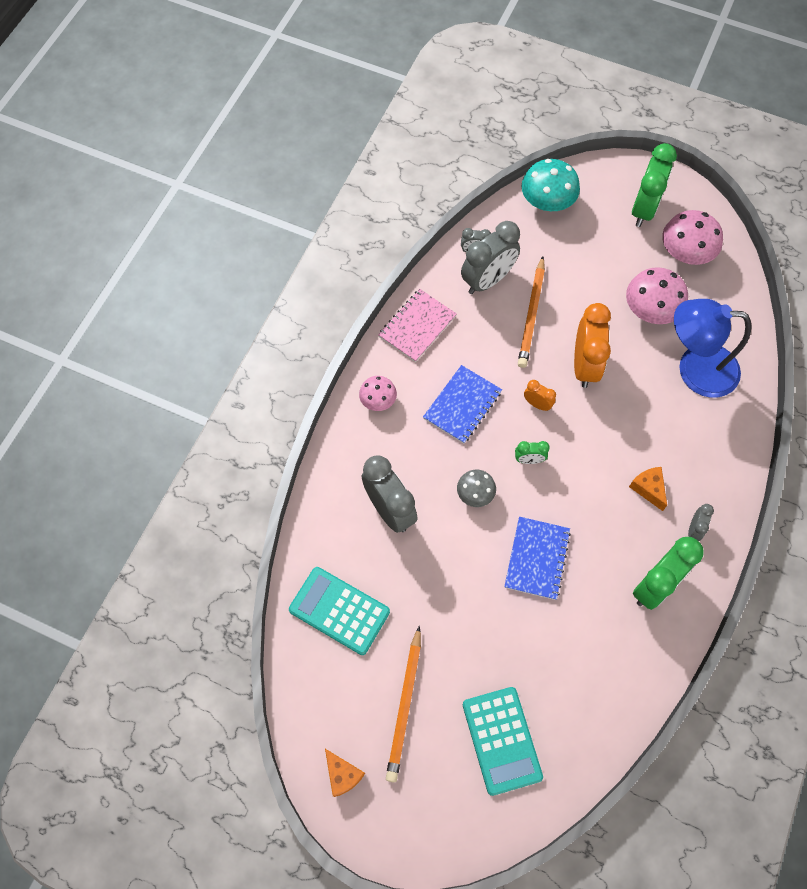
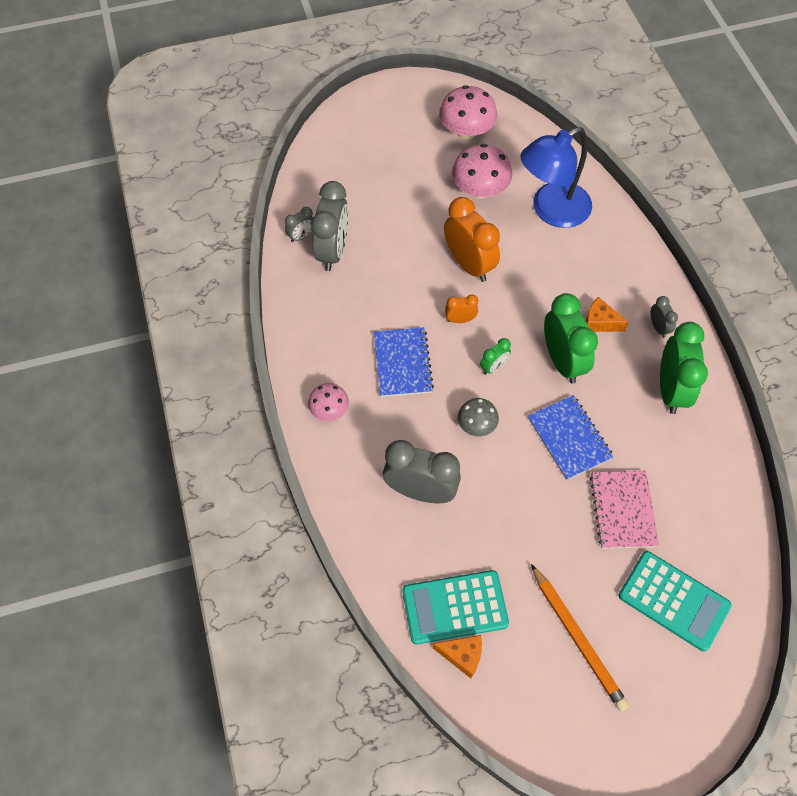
camera: 40 degrees left, 5 degrees down
orange cheese [325,749,365,797] -> orange cheese moved to [433,635,482,678]
pink notebook [378,289,457,362] -> pink notebook moved to [590,470,659,549]
orange pencil [518,256,545,368] -> none
turquoise mushroom [522,159,580,211] -> none
green clock [632,143,677,227] -> green clock moved to [544,293,598,384]

